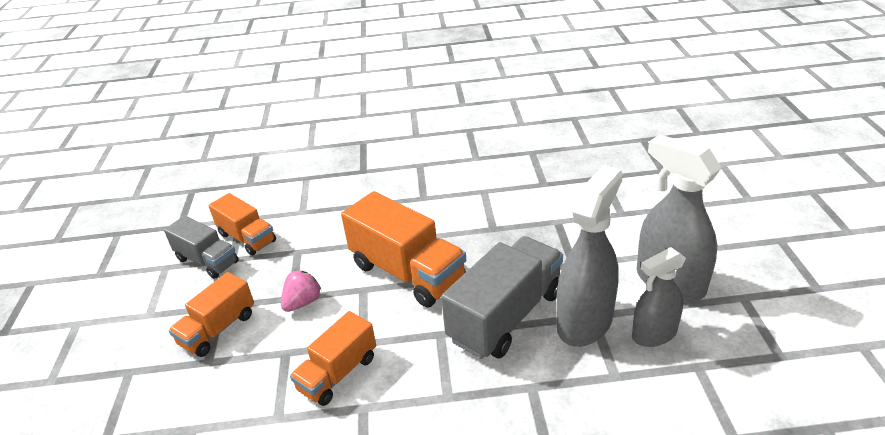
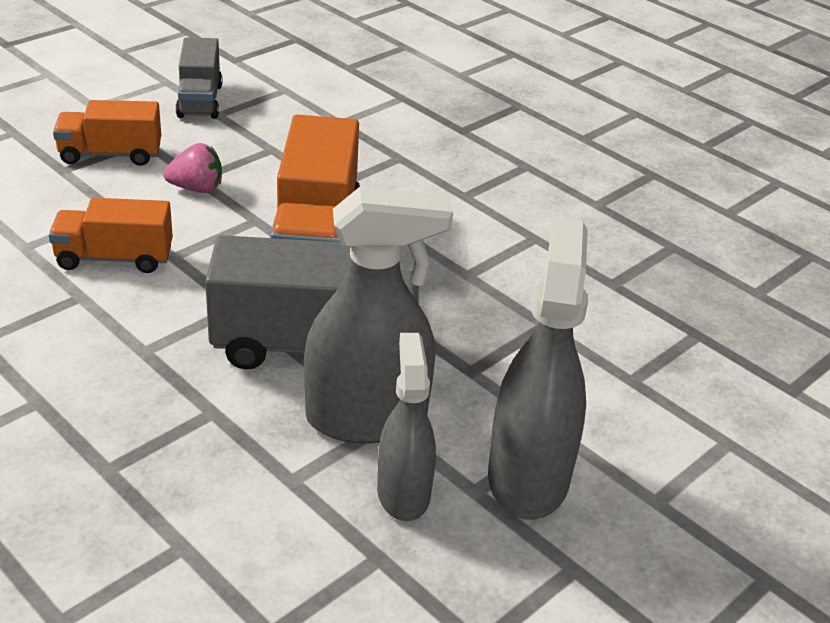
camera: 45 degrees right, 0 degrees up
orange truck [208,193,276,256] -> none
grey spray bottle [632,247,686,347] -> grey spray bottle turned 60 degrees clockwise [377,333,436,521]

